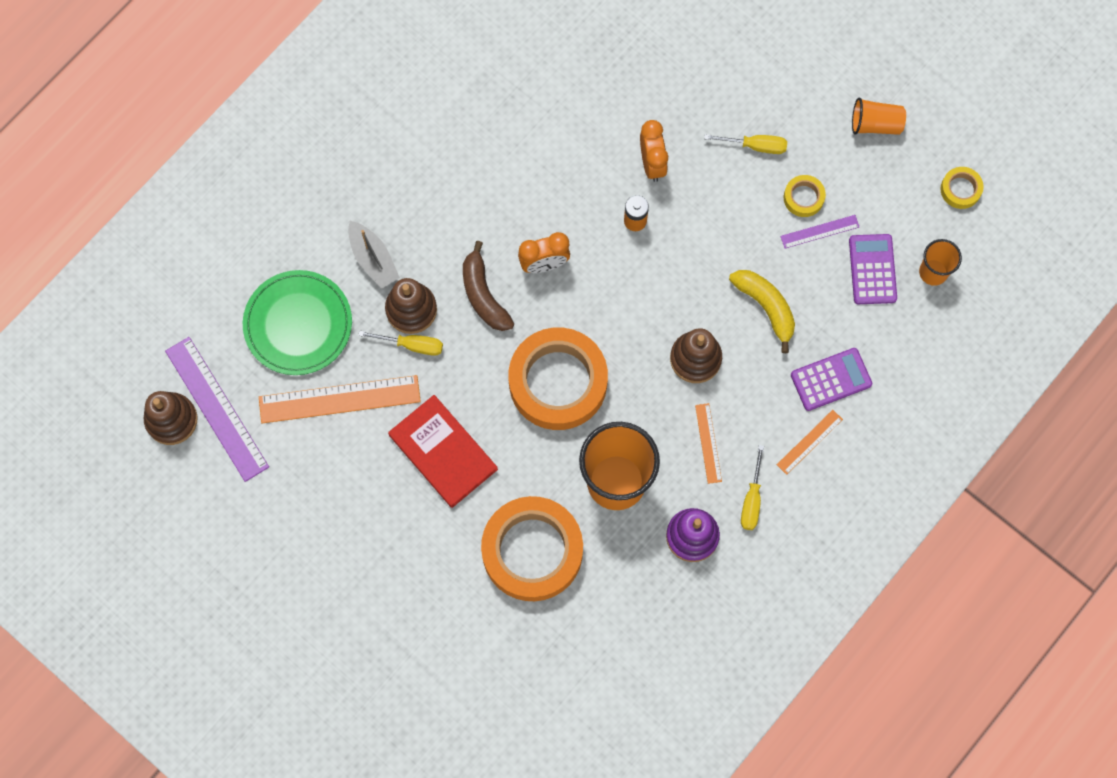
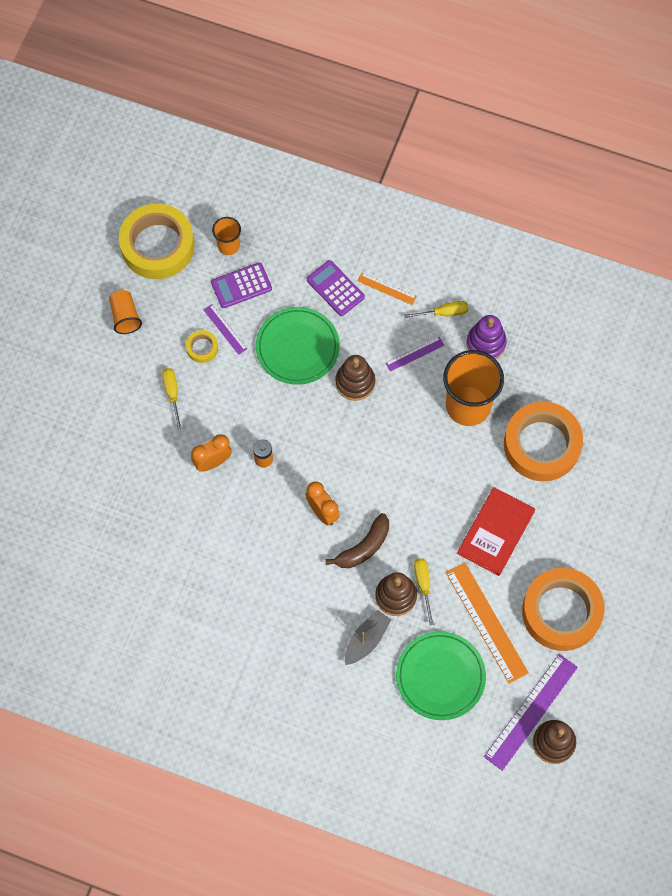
camera: 110 degrees left, 5 degrees down
orange tape [508,327,608,430] -> orange tape moved to [522,568,605,651]
orange ruler [695,403,722,484] -> purple ruler [385,337,444,372]
yellow banana [729,270,795,353] -> green plate [256,307,340,385]
yellow tape [941,167,984,209] -> yellow tape [119,204,195,279], size x2.36

